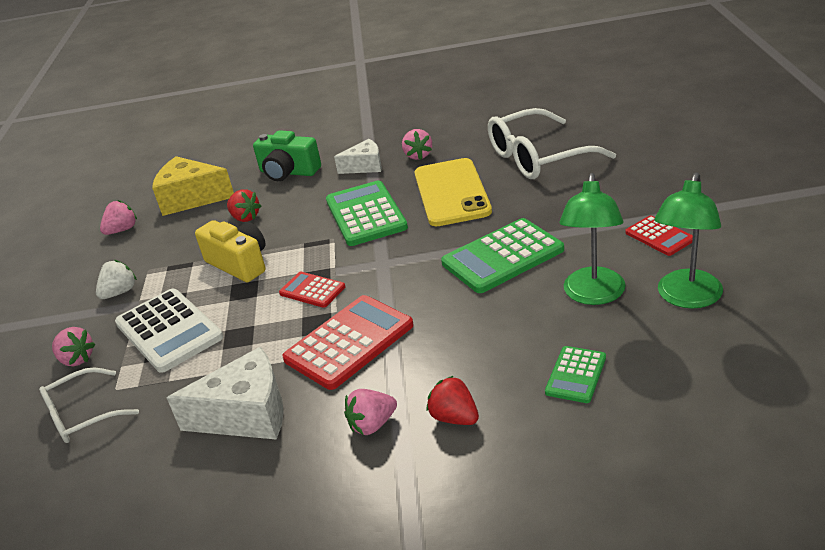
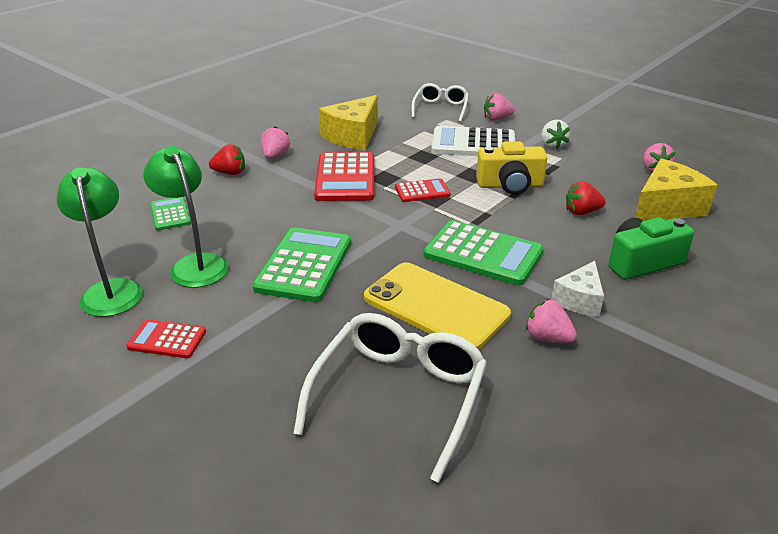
camera: 130 degrees right, 0 degrees up
white cheese [167,347,284,440] -> yellow cheese [319,95,378,150]

